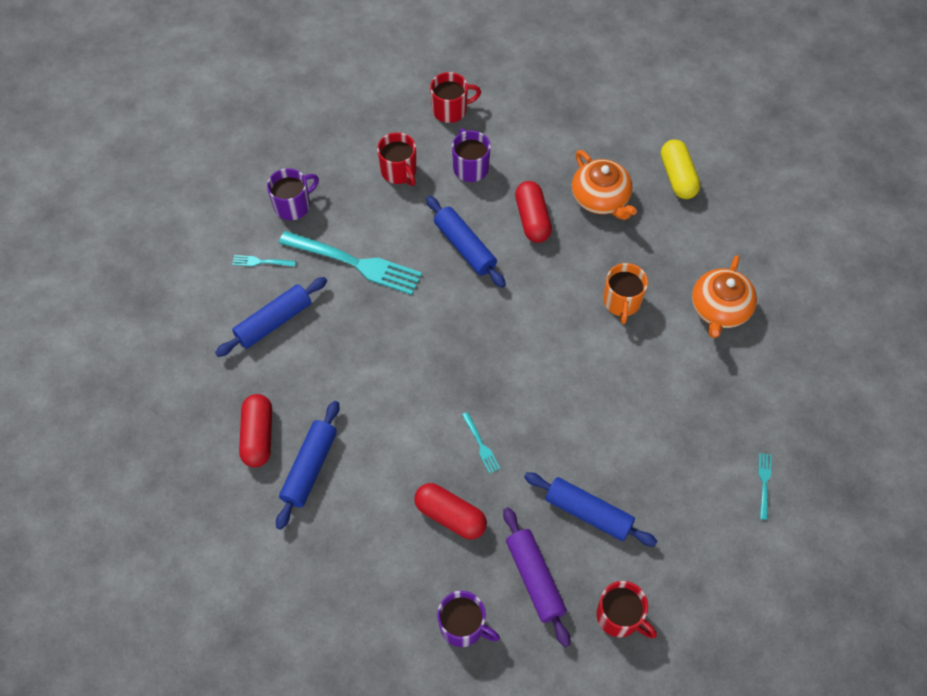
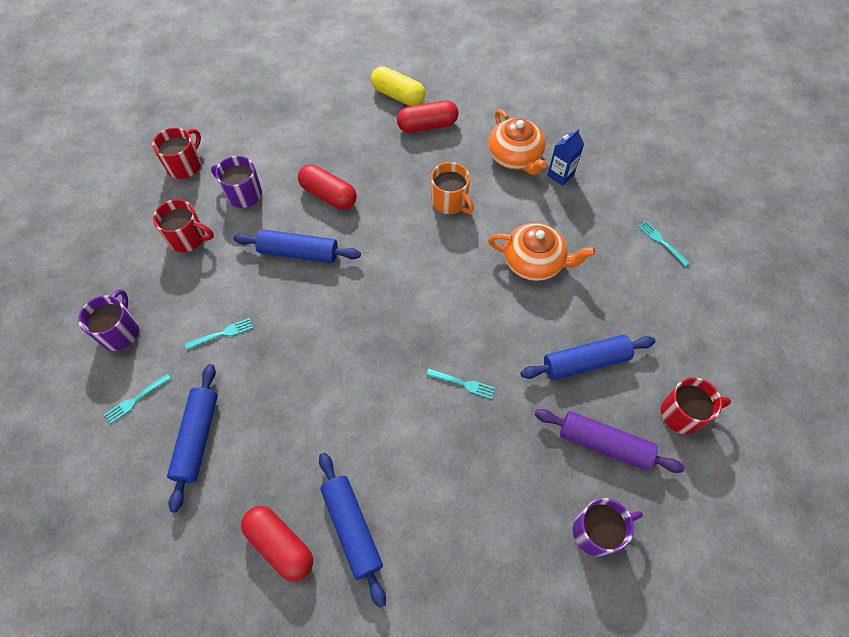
camera: 45 degrees left, 0 degrees up
turquoise fork [279,231,422,295] -> turquoise fork [185,318,253,349], size x0.43
red capsule [414,483,487,539] -> red capsule moved to [397,100,459,133]
orange teapot [572,150,637,220] -> orange teapot moved to [488,223,595,281]
none -> blue carton [547,129,584,186]

